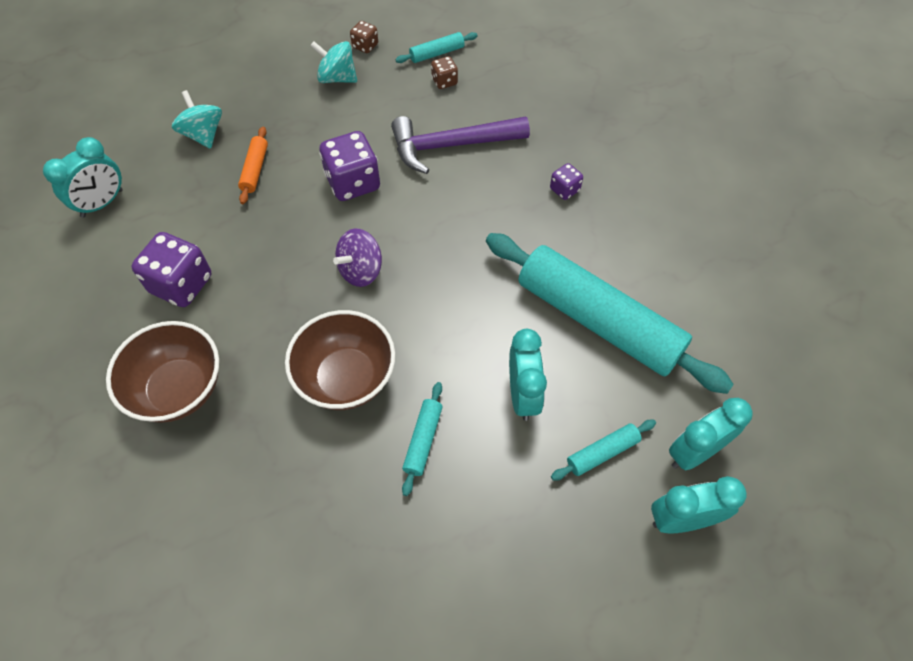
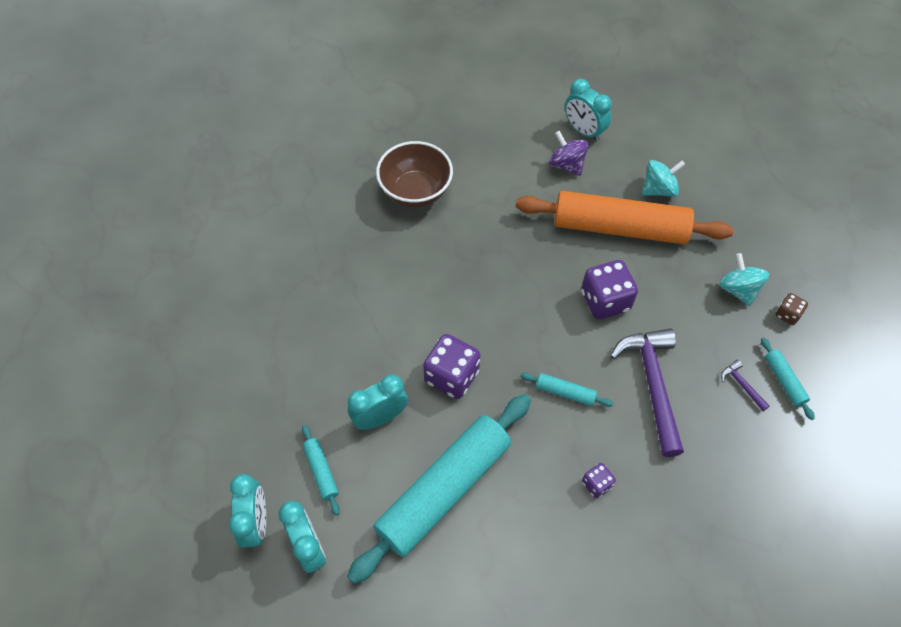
camera: 95 degrees right, 0 degrees up
purple dice [131,232,211,307] -> purple dice moved to [423,334,480,399]
orange rolling pin [238,127,268,204] -> orange rolling pin [516,191,733,244], size x2.49
brown bowl [285,310,395,410] -> none
turquoise spinning top [310,41,357,83] -> turquoise spinning top turned 45 degrees counterclockwise [719,253,769,306]
purple spinning top [333,228,382,287] -> purple spinning top moved to [549,131,589,176]
turquoise rolling pin [402,382,443,496] -> turquoise rolling pin moved to [520,373,613,407]
brown dice [431,56,458,89] -> purple hammer [721,360,770,411]
turquoise clock [509,329,547,421] -> turquoise clock turned 150 degrees clockwise [348,375,408,430]

